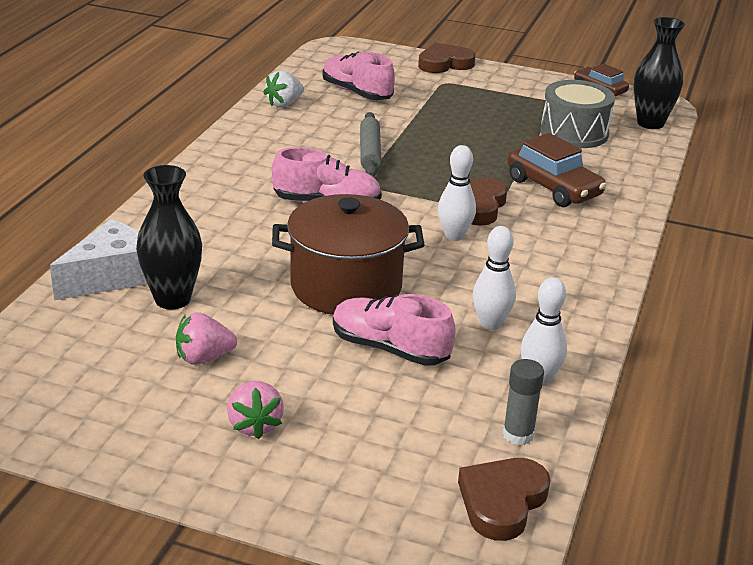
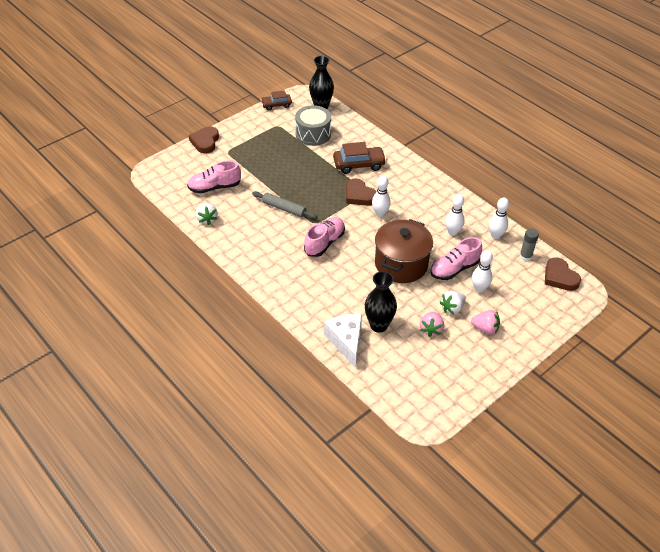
camera: 60 degrees left, 15 degrees up
none -> white strawberry [439,291,466,314]
none -> white bowling pin [472,250,493,292]

